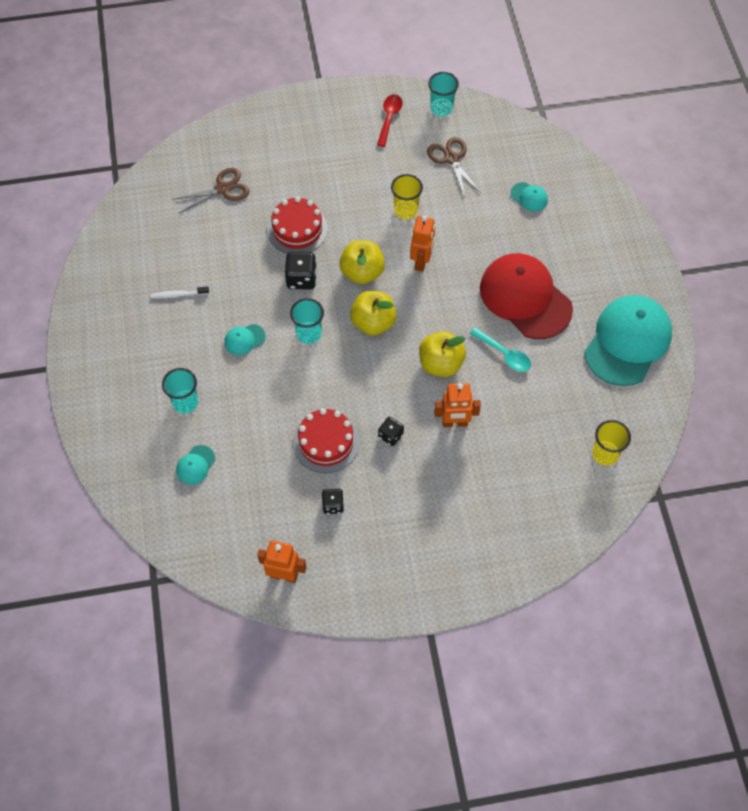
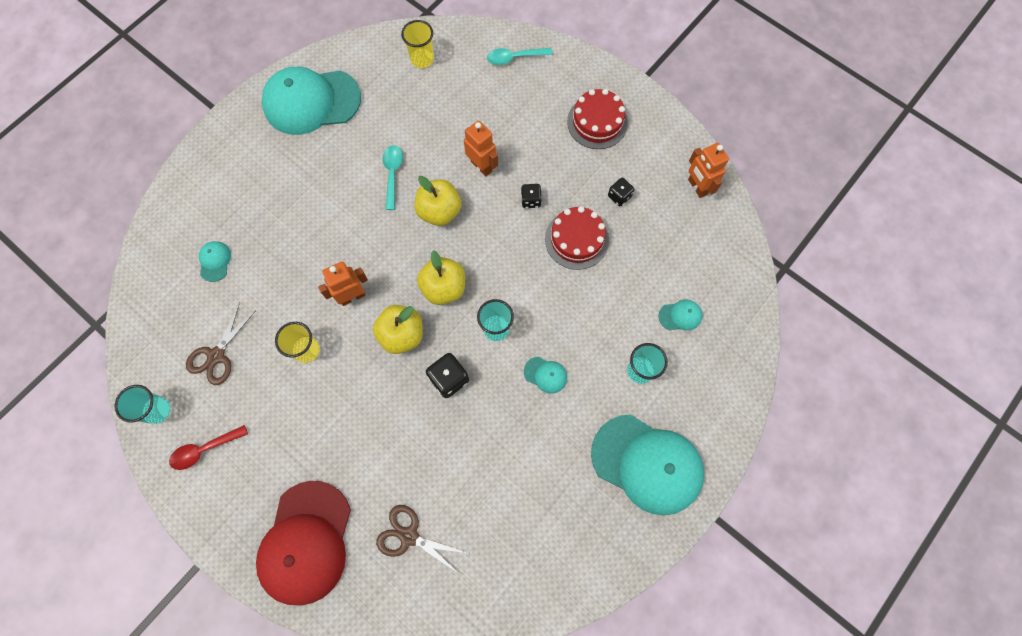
camera: 130 degrees left, 10 degrees up
white toothbrush [151,286,209,299] -> none
red cake [267,197,328,254] -> red cake moved to [567,89,628,149]
red cap [480,253,573,339] -> red cap moved to [256,481,351,606]
none -> turquoise spoon [487,48,552,65]
none -> turquoise cap [591,415,704,515]

